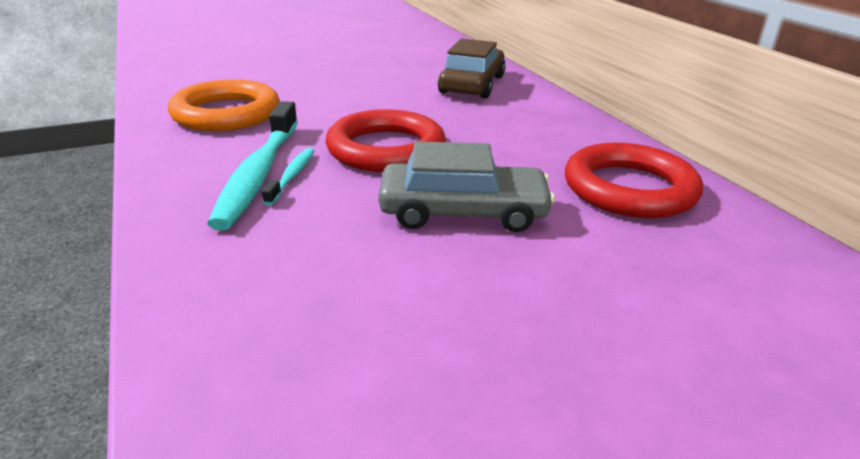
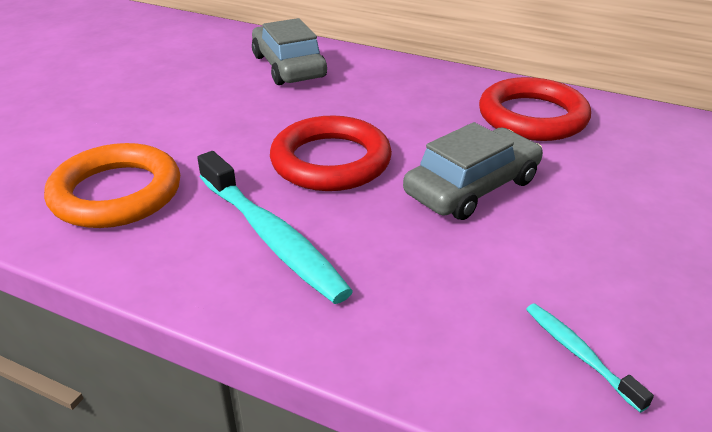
camera: 40 degrees left, 5 degrees up
turquoise toothbrush [261,148,314,206] -> turquoise toothbrush moved to [526,304,654,413]
brown car [438,39,506,99] -> grey car [252,18,327,85]

